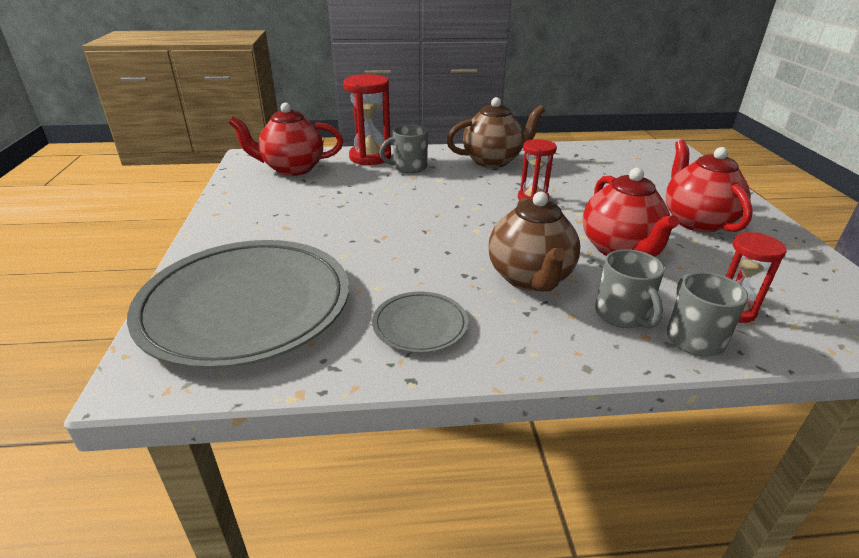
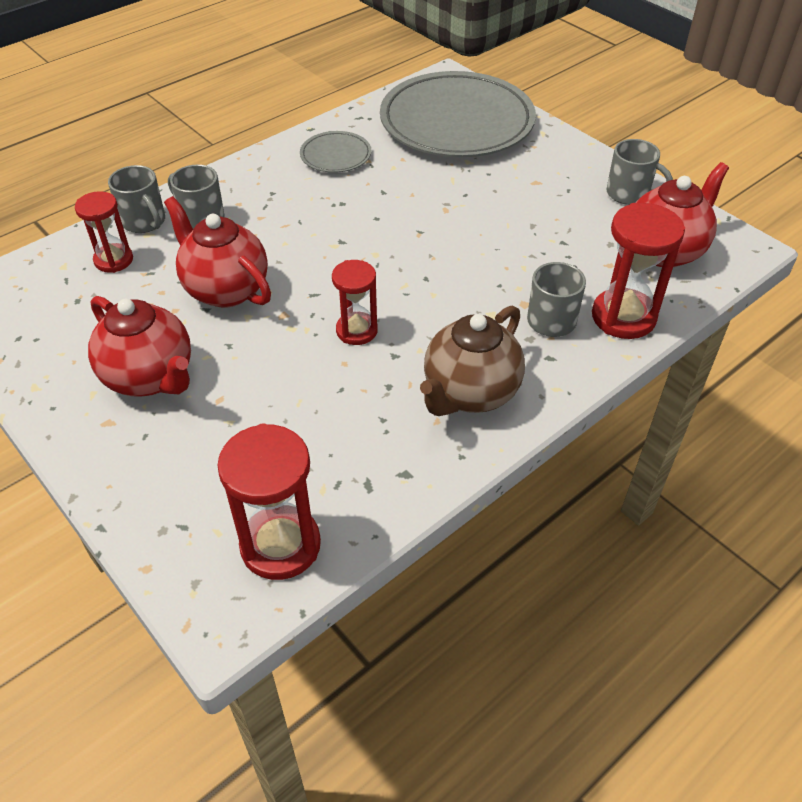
camera: 145 degrees right, 15 degrees up
brown teapot [488,192,580,292] -> none
none -> red hourglass [217,423,321,580]
none -> grey mug [606,139,673,205]

